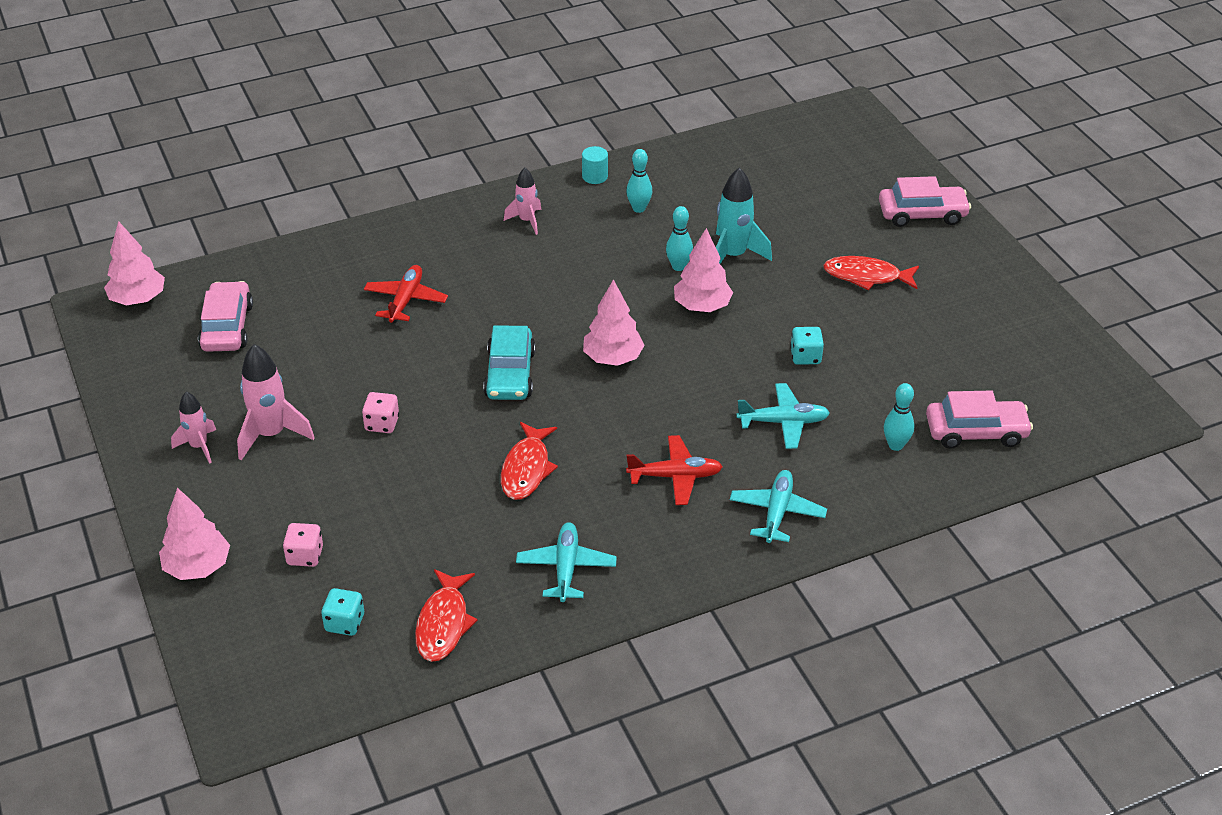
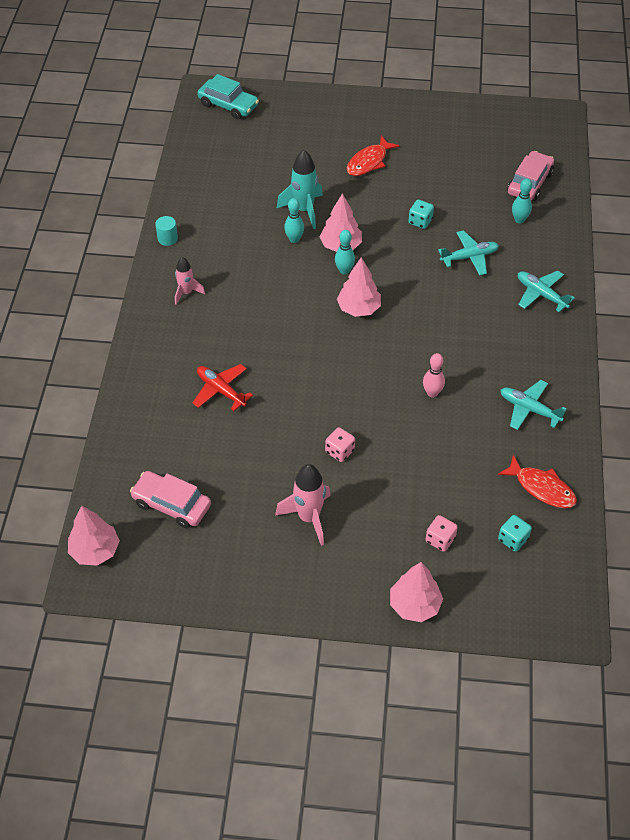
camera: 60 degrees left, 10 degrees up
pink rocket [171,392,216,464] -> none
turquoise car [483,325,536,400] -> turquoise car moved to [197,74,259,119]
red fish [501,422,558,500] -> pink bowling pin [423,353,445,397]
turquoise bowling pin [626,149,652,213] -> turquoise bowling pin moved to [335,230,355,275]
red plane [626,435,723,505] -> none
turquoise plane [736,383,830,449] -> turquoise plane turned 45 degrees clockwise [438,230,499,276]
pink car [879,176,971,227] -> none

